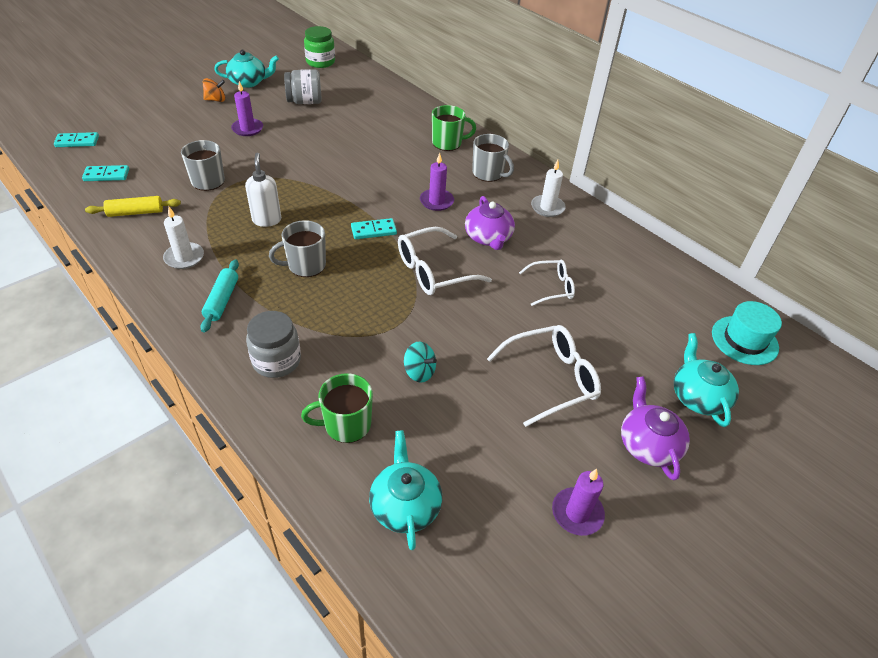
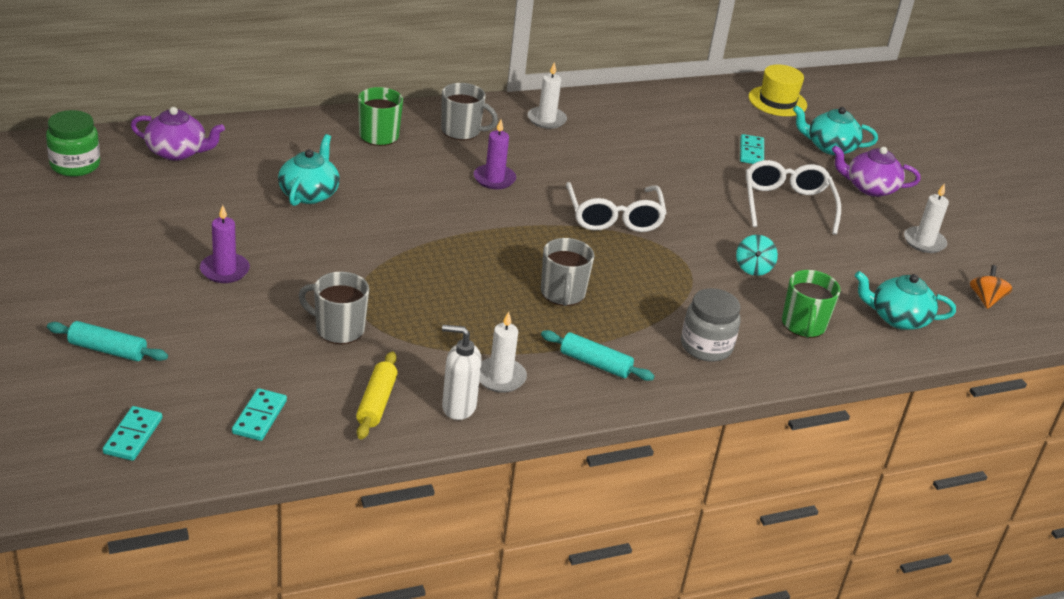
camera: 70 degrees left, 10 degrees down
orange spinning top [203,78,225,102] -> orange spinning top moved to [970,265,1012,309]
turquoise teapot [214,50,279,88] -> turquoise teapot moved to [278,134,340,206]
white soap dispenser [245,153,281,227] -> white soap dispenser moved to [442,324,482,420]
grey jar [284,69,322,104] -> none
turquoise domino [351,218,397,239] -> turquoise domino moved to [740,134,764,164]
turquoise spinning top [404,342,437,383] -> turquoise spinning top turned 135 degrees clockwise [736,235,778,276]
purple teapot [465,196,515,250] -> purple teapot moved to [131,107,225,160]
grey mug [472,134,514,182] -> grey mug turned 45 degrees clockwise [441,83,498,140]
white glasses [519,260,575,306] -> none
purple candle [552,469,605,536] -> white candle [904,183,949,253]
turquoise hat [712,301,782,365] -> yellow hat [748,64,807,116]
none -> turquoise rolling pin [47,321,168,361]

